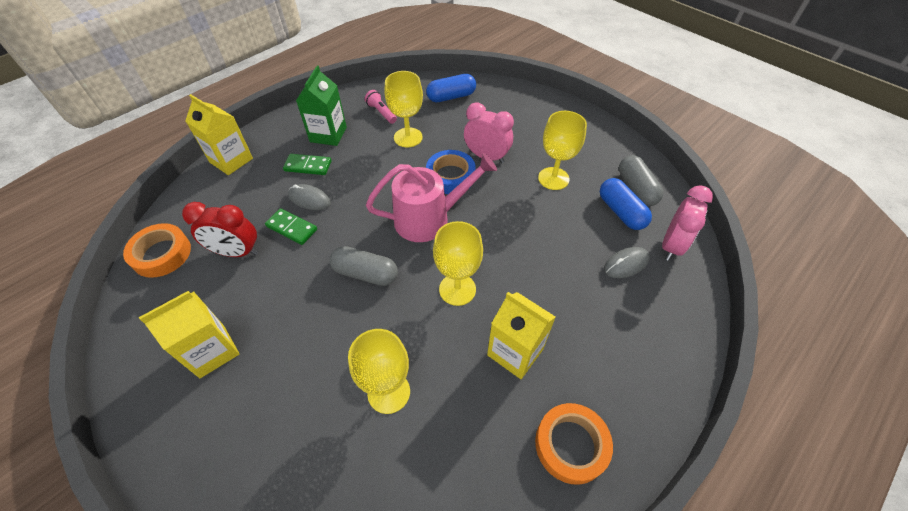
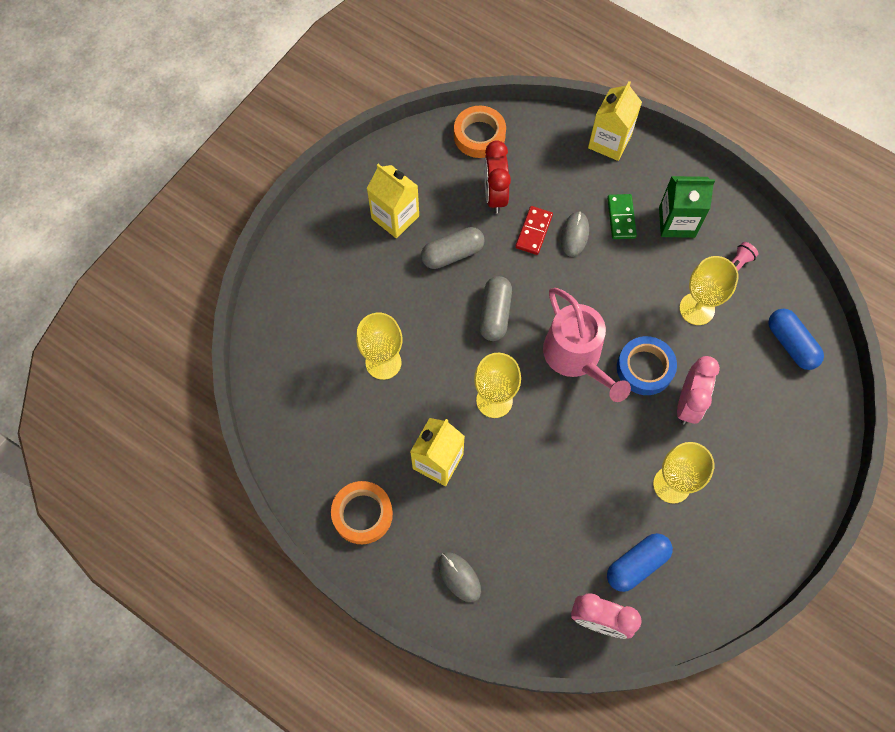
camera: 80 degrees right, 15 degrees up
green domino [265,208,317,245] -> red domino [515,206,553,255]
grey mouse [604,247,650,278] -> grey mouse moved to [438,552,481,602]
grey capsule [619,155,663,206] -> grey capsule moved to [421,227,484,269]

